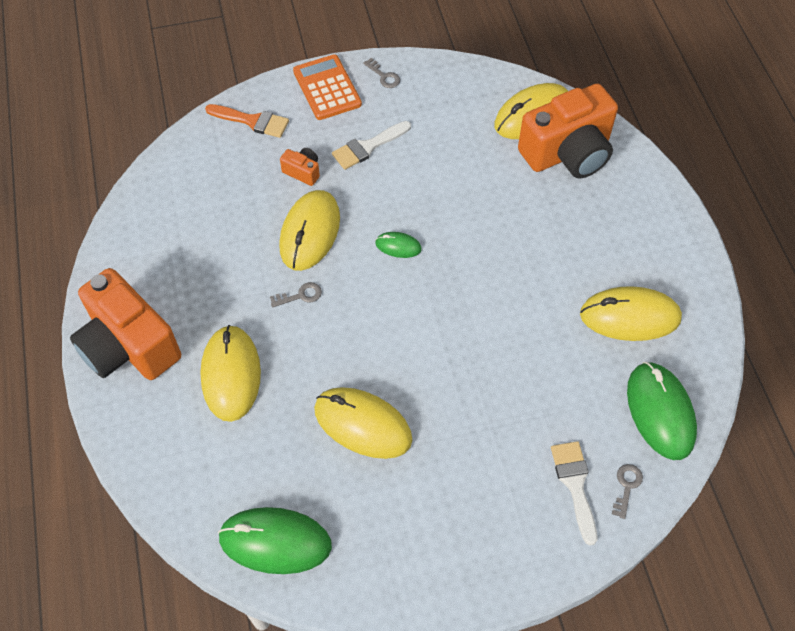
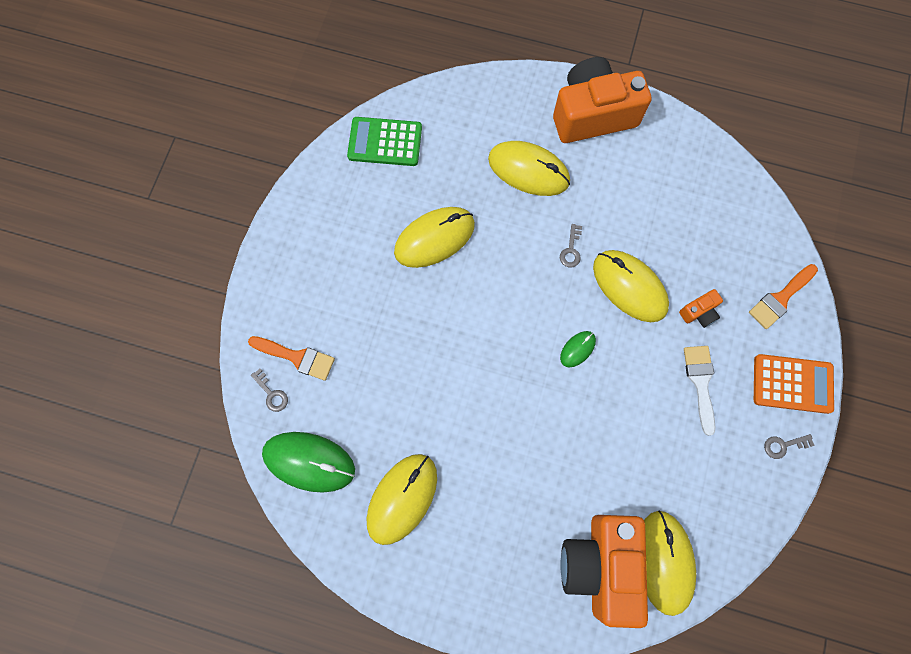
camera: 120 degrees right, 15 degrees up
green mouse [218,507,332,574] -> green calculator [347,117,422,166]
white brush [551,441,597,545] -> orange brush [248,336,335,381]

